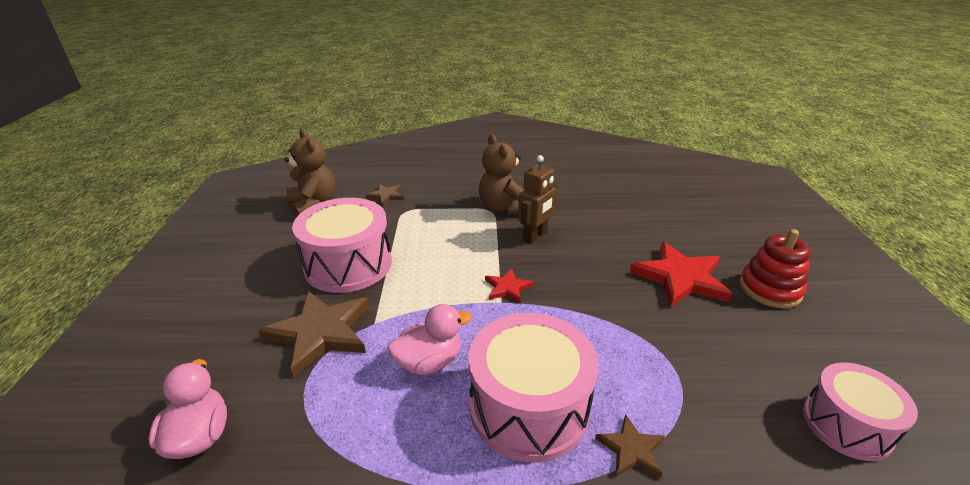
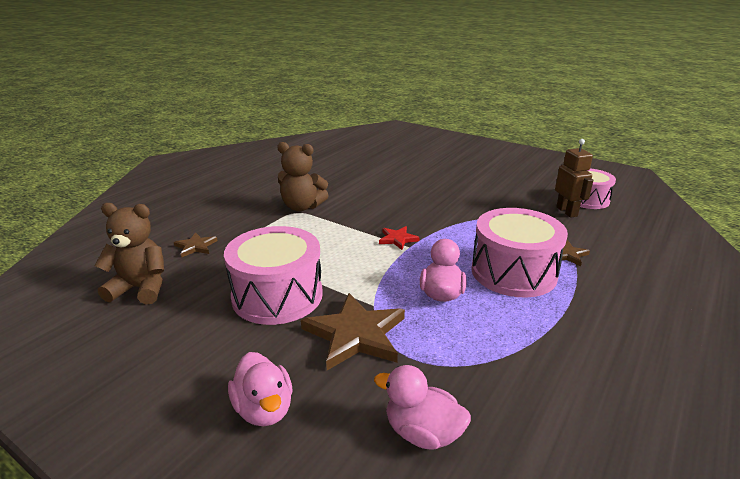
camera: 55 degrees left, 5 degrees down
brown robot [518,155,557,244] -> brown robot moved to [555,139,593,218]
red star [629,241,732,308] -> none
red stacking toy [740,229,811,308] -> none
none -> pink duck [228,352,293,426]

